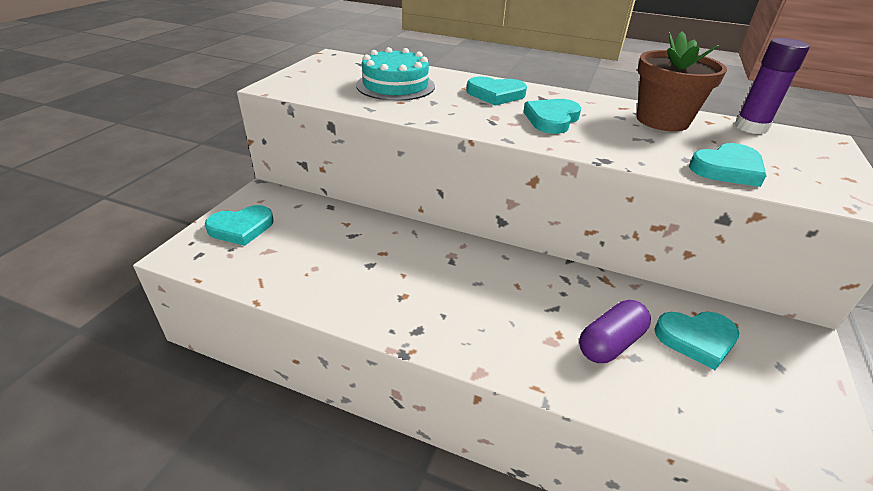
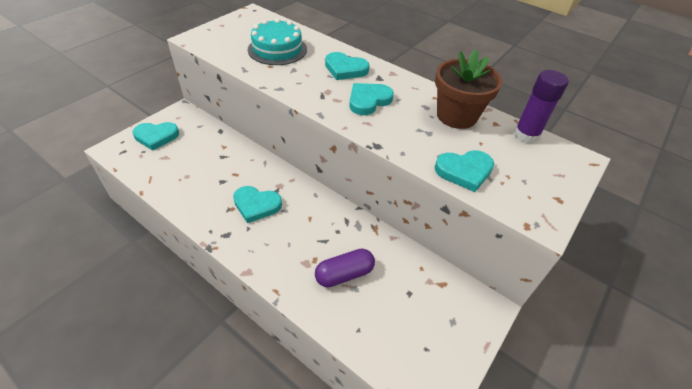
camera: 15 degrees right, 10 degrees up
turquoise heart [654,312,739,370] -> turquoise heart moved to [233,186,282,223]

